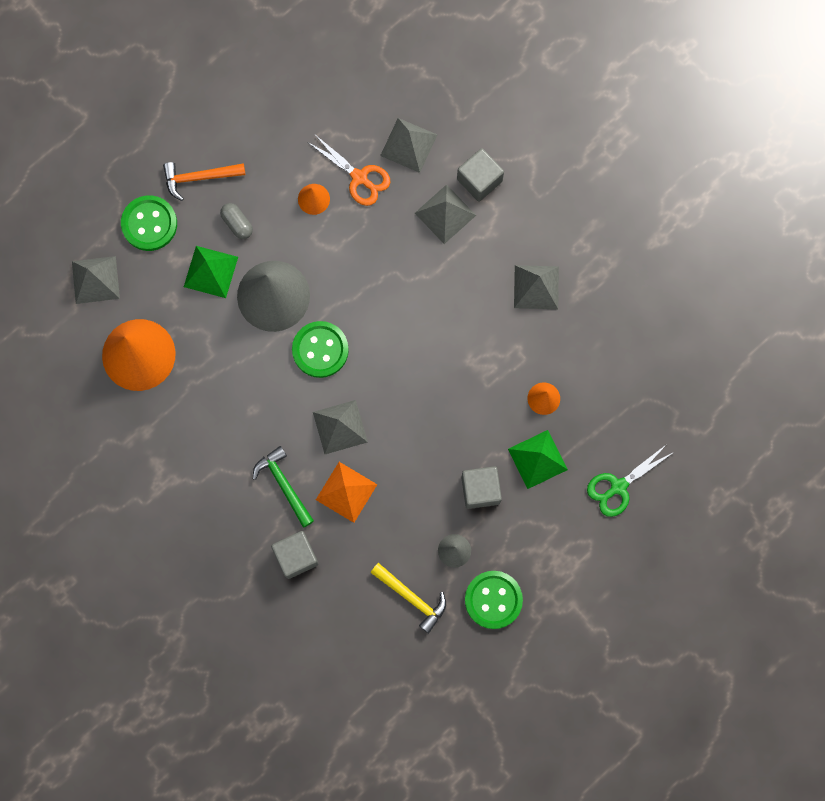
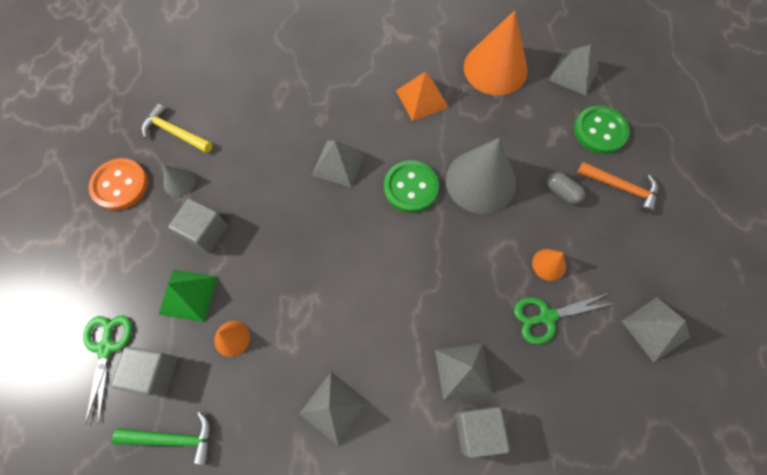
camera: 125 degrees right, 10 degrees down
orange hammer [163,162,245,201] -> orange hammer turned 90 degrees clockwise [577,162,658,214]
green pyramid [184,246,238,298] -> none
grey capsule [220,203,253,239] -> grey capsule turned 45 degrees clockwise [547,172,585,204]
green hammer [253,446,314,528] -> green hammer moved to [112,412,211,464]
grey cube [271,531,319,579] -> grey cube moved to [111,346,178,396]
orange scissors [309,135,391,206] -> green scissors [514,293,615,344]
orange pyramid [316,462,377,523] -> orange pyramid moved to [396,71,449,121]
yellow hammer [370,563,446,634] -> yellow hammer turned 45 degrees clockwise [142,103,213,153]
grey pyramid [380,118,437,173] -> grey pyramid moved to [622,297,690,363]
green button [465,571,523,629] -> orange button [89,158,148,210]

